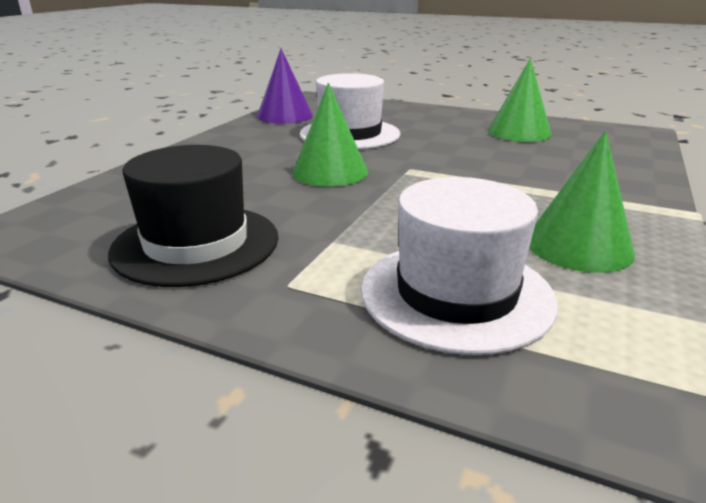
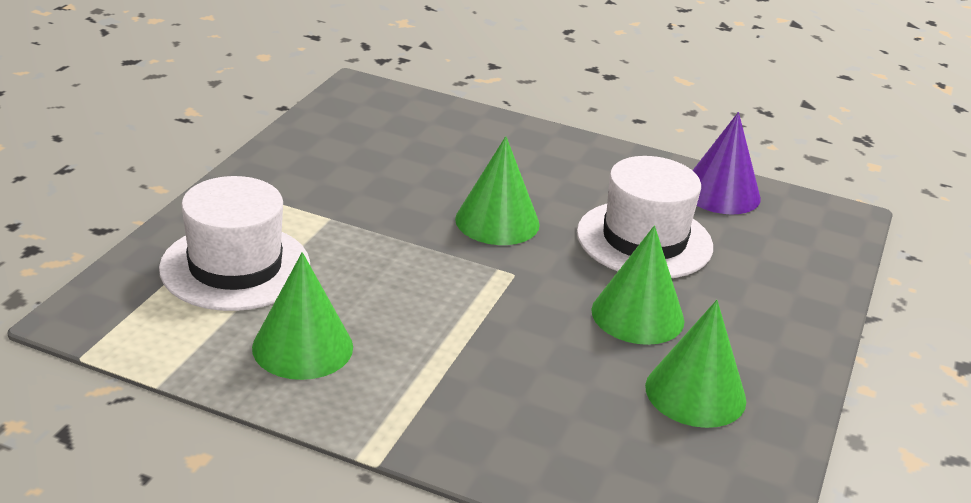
camera: 85 degrees right, 5 degrees up
black hat [108,145,278,287] -> none
none -> green cone [591,226,684,345]

